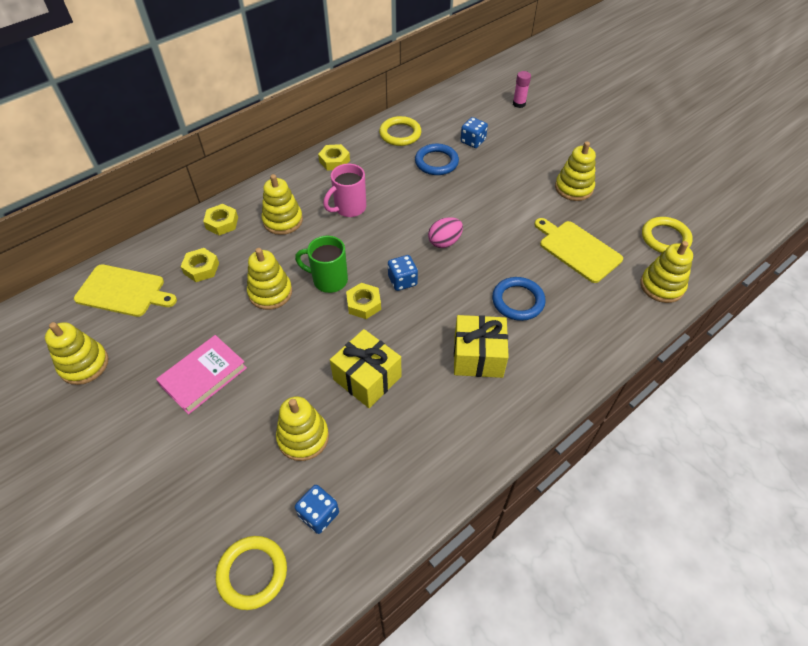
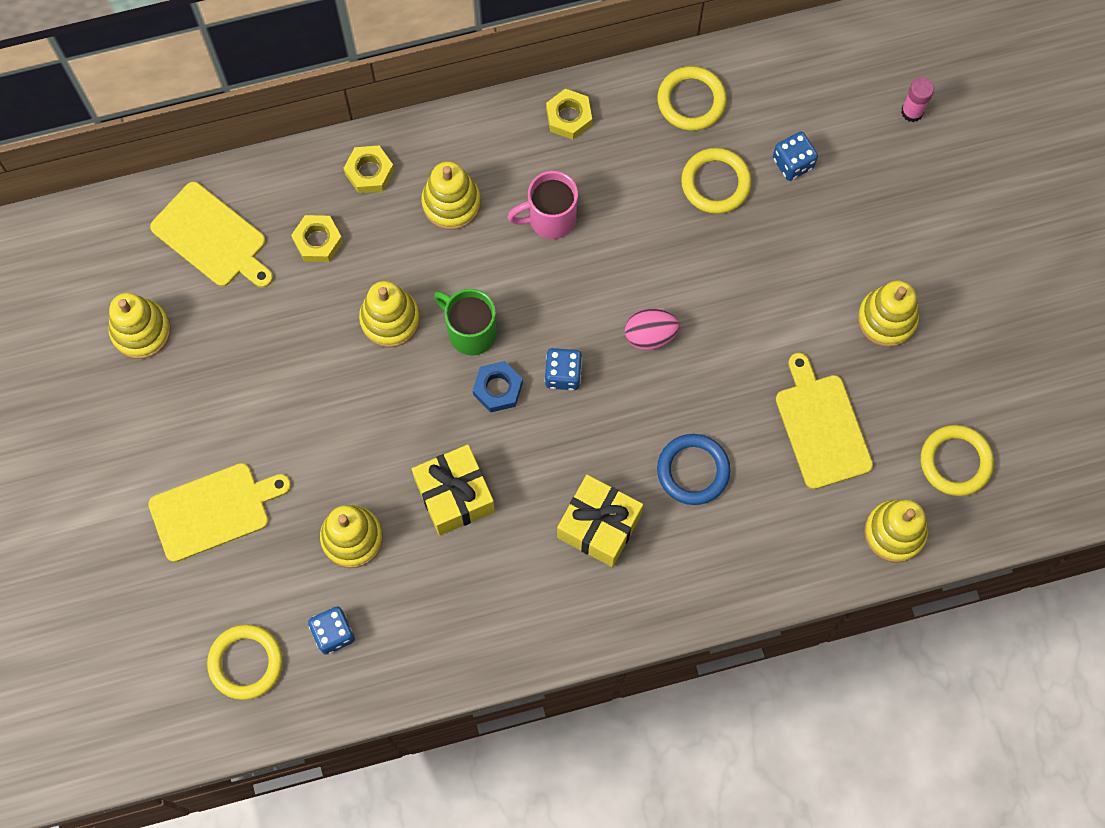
camera: 25 degrees right, 20 degrees up
pink book [156,335,247,415] -> none
yellow nut [346,283,381,319] -> blue nut [473,361,523,412]
blue ring [415,144,459,175] -> yellow ring [681,148,752,214]
none -> yellow cutting board [148,463,291,562]

